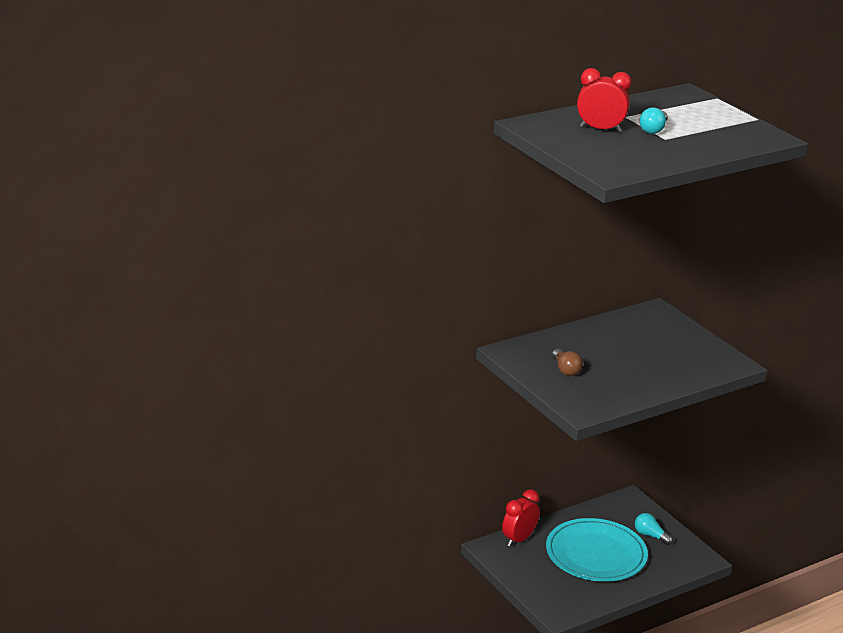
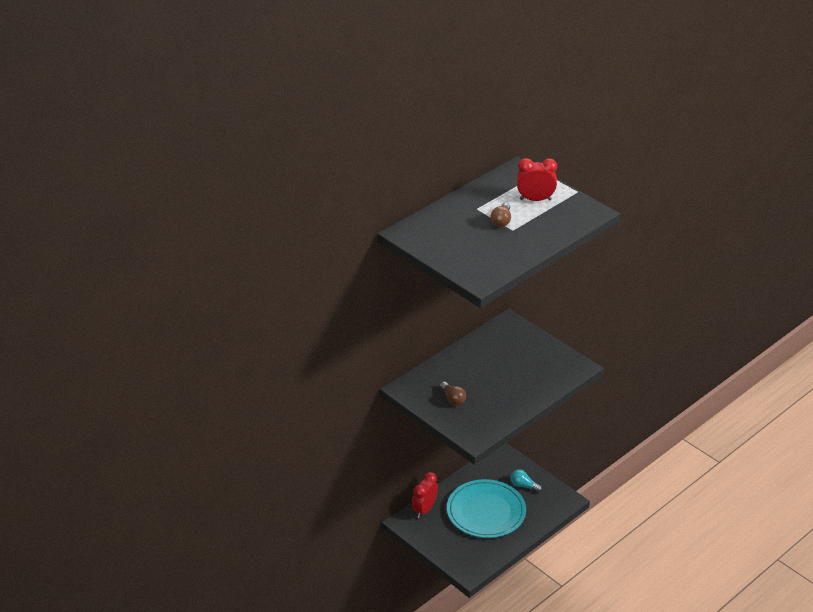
camera: 10 degrees left, 10 degrees up
red clock [577,68,631,132] -> red clock moved to [517,158,557,201]
turquoise light bulb [639,107,668,134] -> brown light bulb [490,202,511,227]

